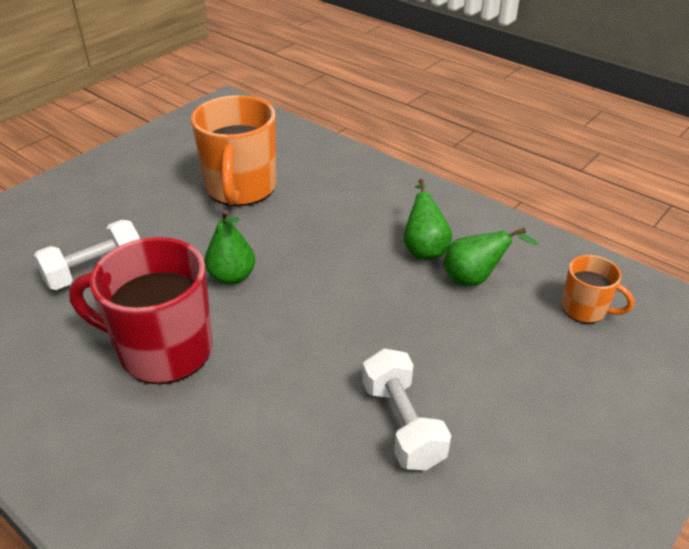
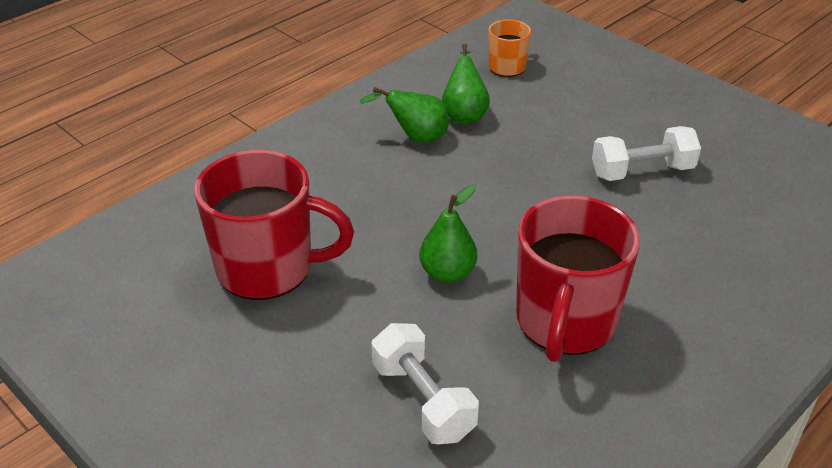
camera: 85 degrees left, 0 degrees up
orange mug [191,95,276,206] -> red mug [194,150,354,300]

